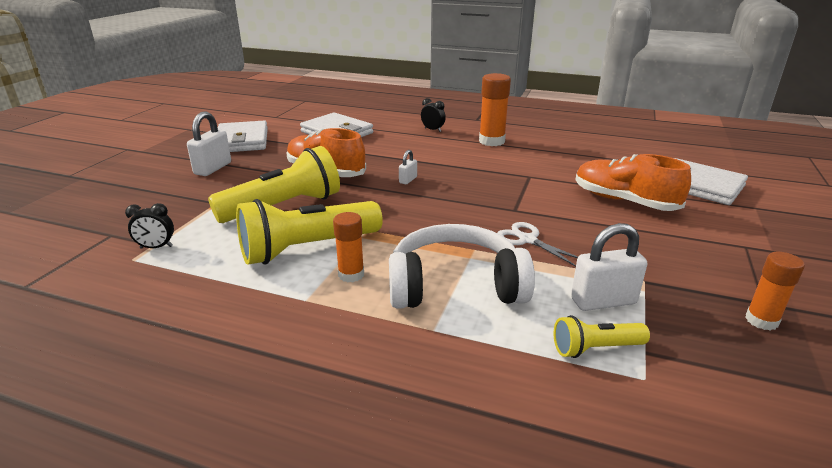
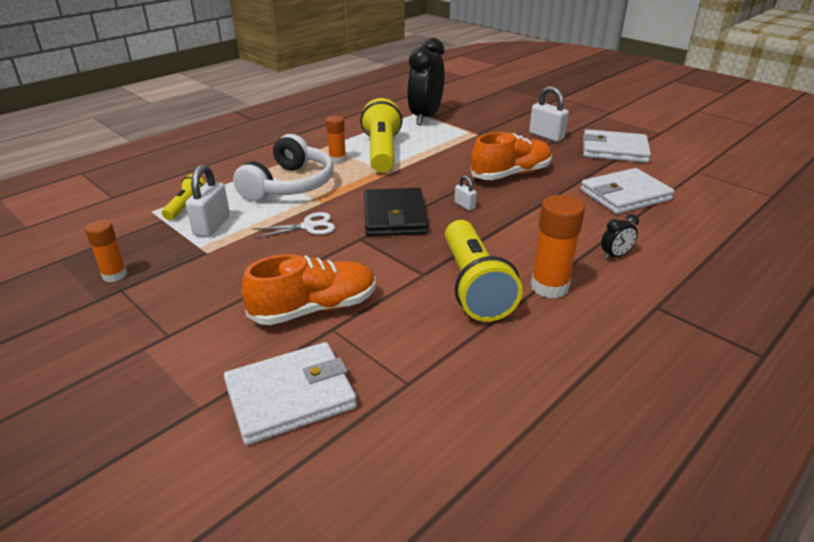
camera: 115 degrees right, 5 degrees up
black clock [125,203,174,249] -> black clock [407,38,445,125], size x2.46
yellow flashlight [208,146,340,223] -> yellow flashlight moved to [445,220,523,322]
none -> black wallet [364,188,428,236]

